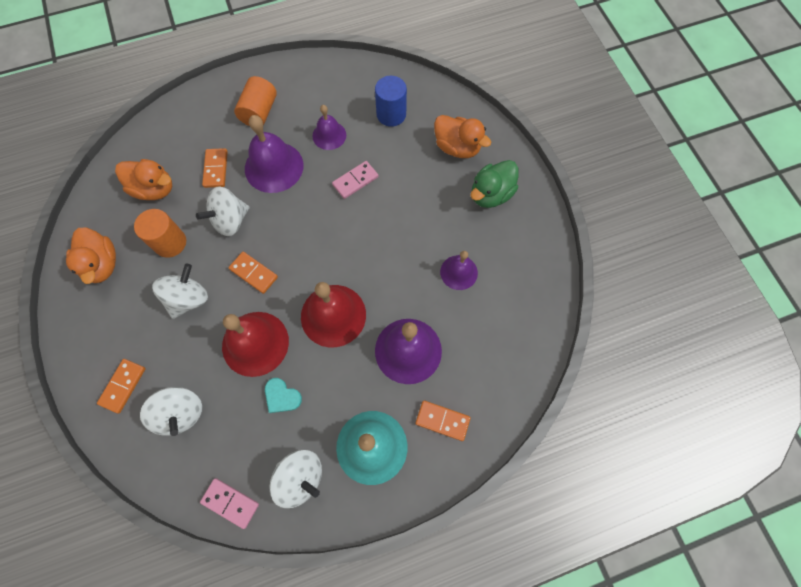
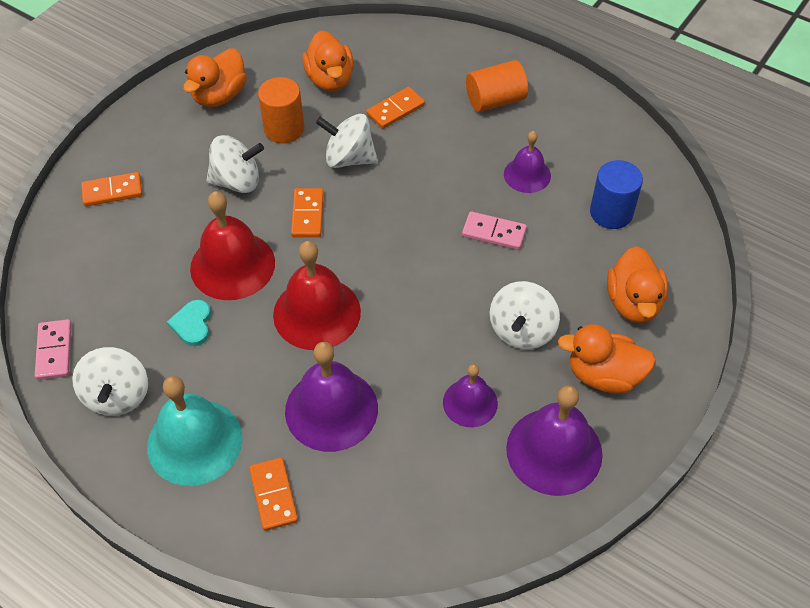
camera: 55 degrees right, 15 degrees down
white spinning top [140,387,202,436] -> white spinning top moved to [490,281,560,350]
purple bell [245,115,303,193] -> purple bell moved to [506,385,603,496]
green duck [470,160,519,208] -> orange duck [558,324,656,394]

